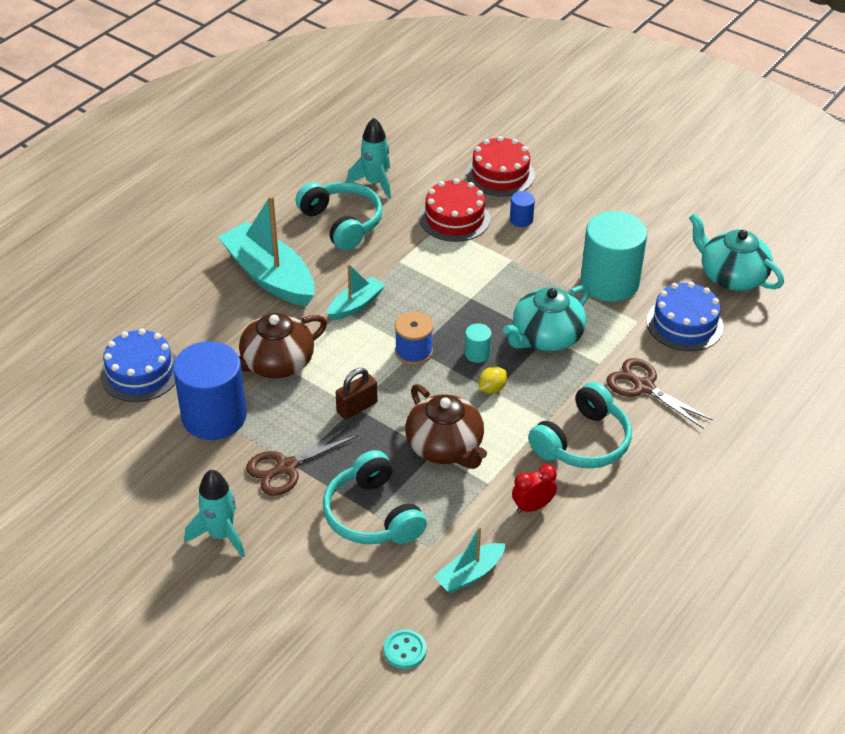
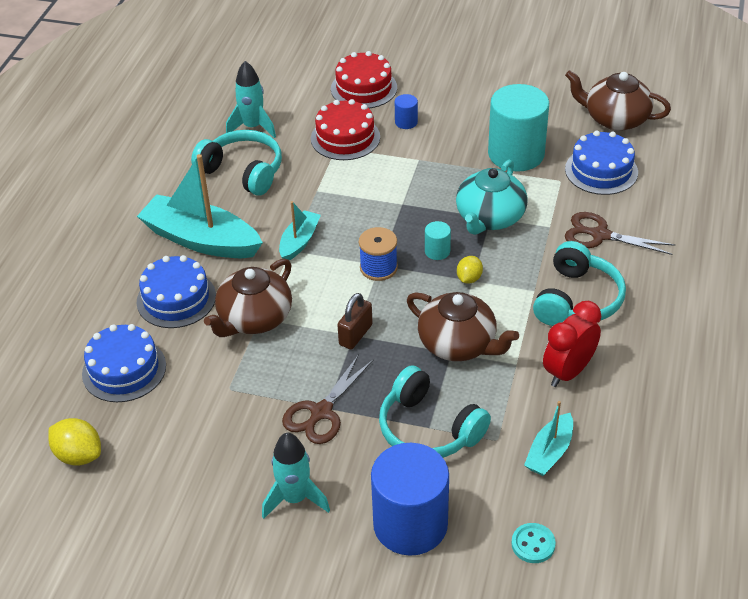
camera: 20 degrees left, 0 degrees up
blue cylinder [173,341,247,440] -> blue cylinder moved to [371,443,449,556]
red clock [512,464,557,513] -> red clock [543,301,601,387], size x1.52
turquoise teapot [689,213,784,291] -> brown teapot [565,70,671,131]
none -> yellow lemon [48,418,101,466]
none -> blue cake [136,255,216,328]

